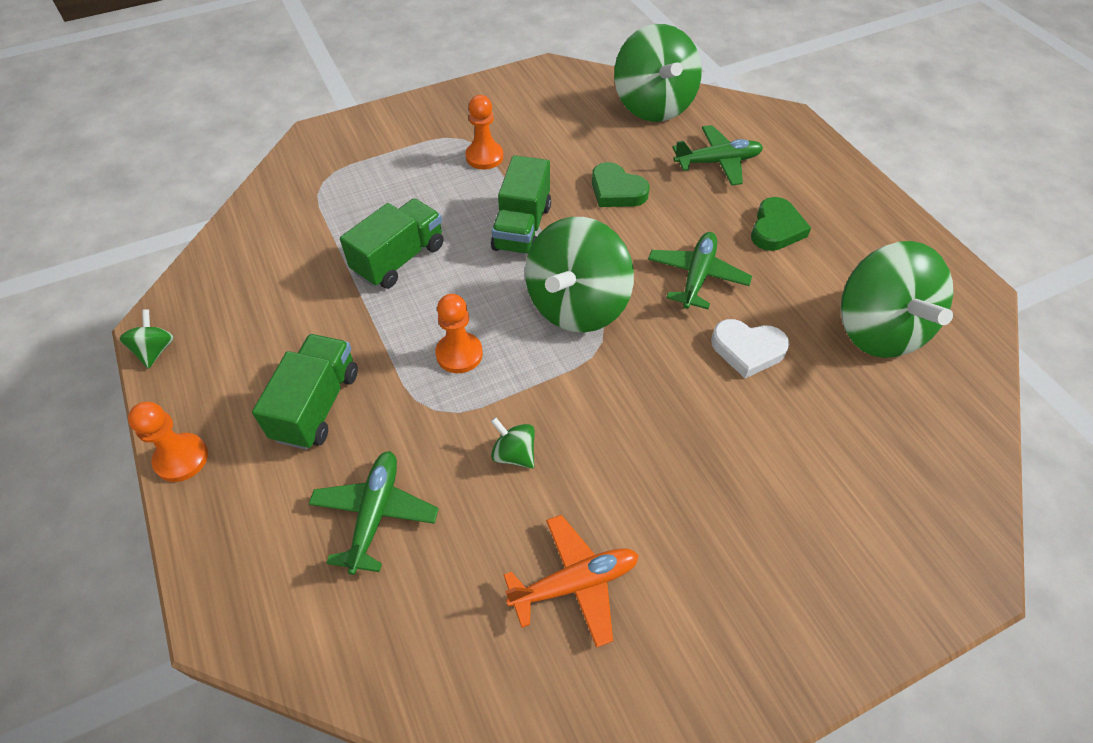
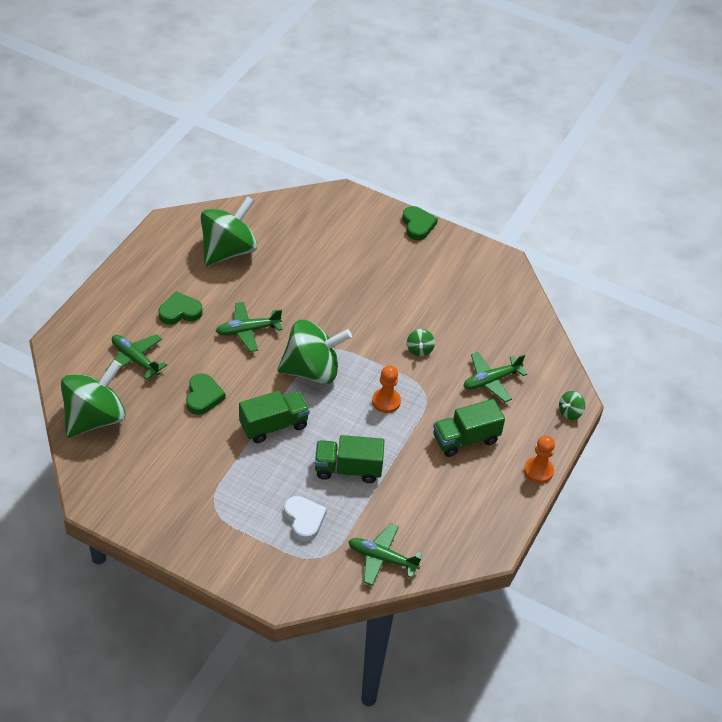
camera: 130 degrees left, 5 degrees down
green spinning top [119,309,174,369] -> green spinning top moved to [559,391,585,420]
orange pawn [465,95,503,170] -> none
orange plane [504,515,638,648] -> none
white heart [711,319,789,378] -> white heart moved to [284,496,327,541]
none -> green plane [348,523,422,586]
none -> green heart [402,206,438,240]

